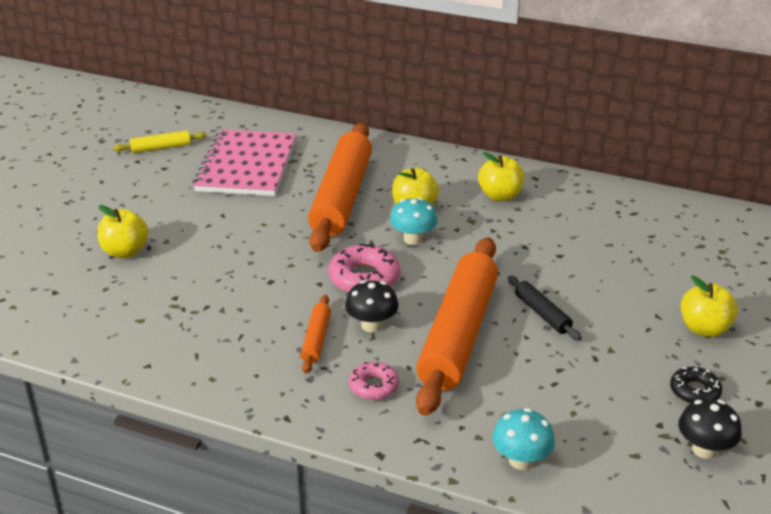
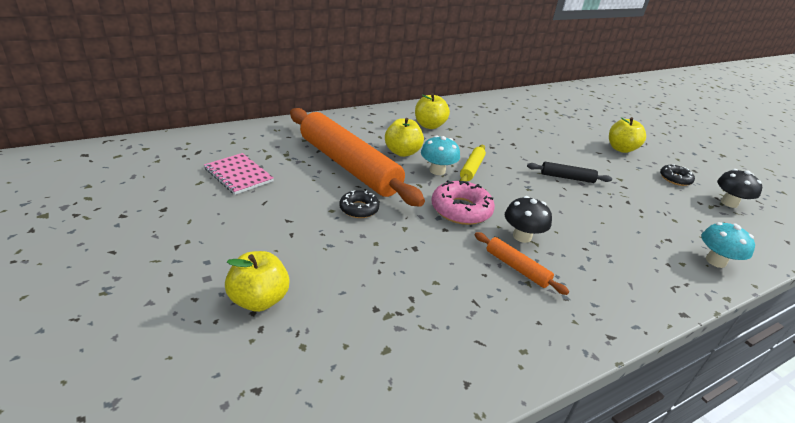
camera: 55 degrees left, 0 degrees up
yellow rolling pin [113,130,206,153] -> yellow rolling pin moved to [460,145,486,181]
pink notebook [193,129,296,196] -> pink notebook [204,153,274,195], size x0.54
pink donut [349,362,399,400] -> none
orange rolling pin [416,237,498,416] -> none
none -> black donut [339,190,379,218]

